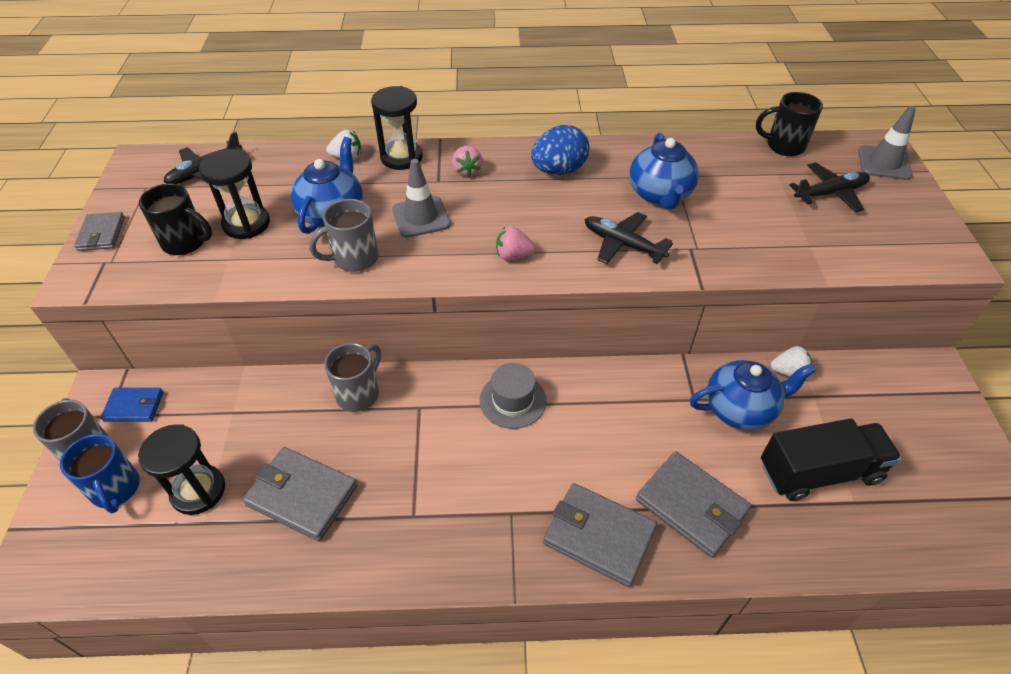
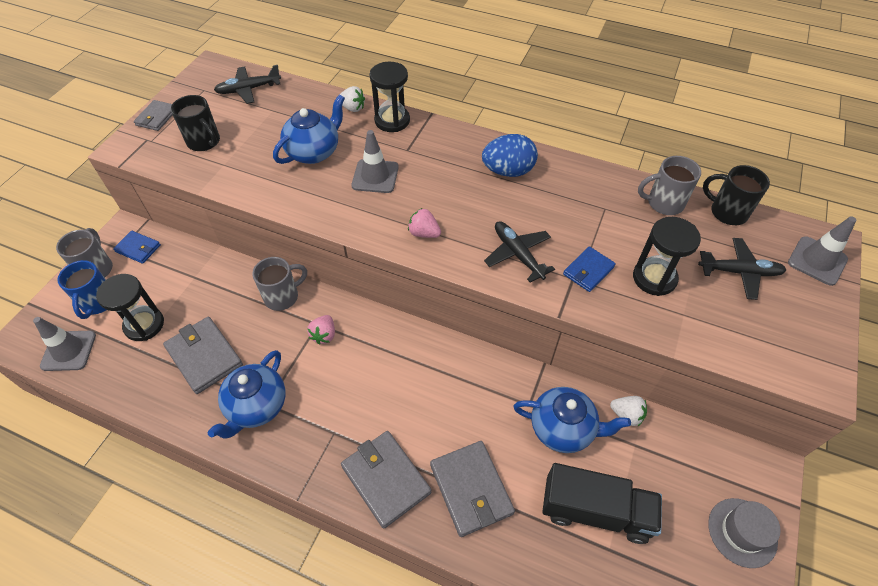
camera: 25 degrees right, 5 degrees up
black hourglass [199,149,270,239] -> black hourglass moved to [633,217,701,296]
grey mug [309,199,379,272] -> grey mug moved to [638,156,701,215]
pink strawberry [452,146,482,177] -> pink strawberry moved to [307,315,335,345]
grey hat [480,363,547,429] -> grey hat moved to [708,498,781,568]
blue teapot [629,133,699,210] -> blue teapot moved to [207,350,286,439]
none -> grey traffic cone [33,317,96,371]
none -> blue wallet [563,246,616,292]

